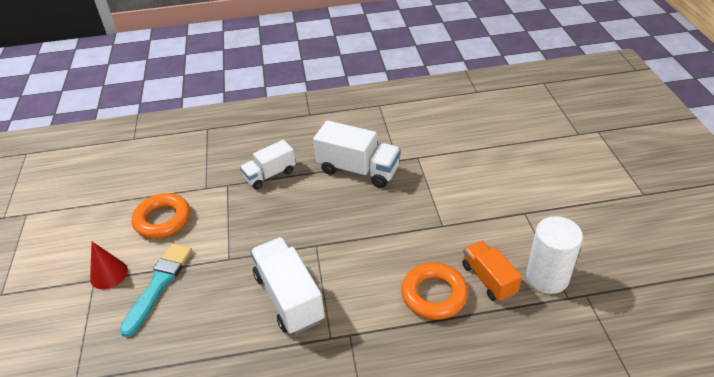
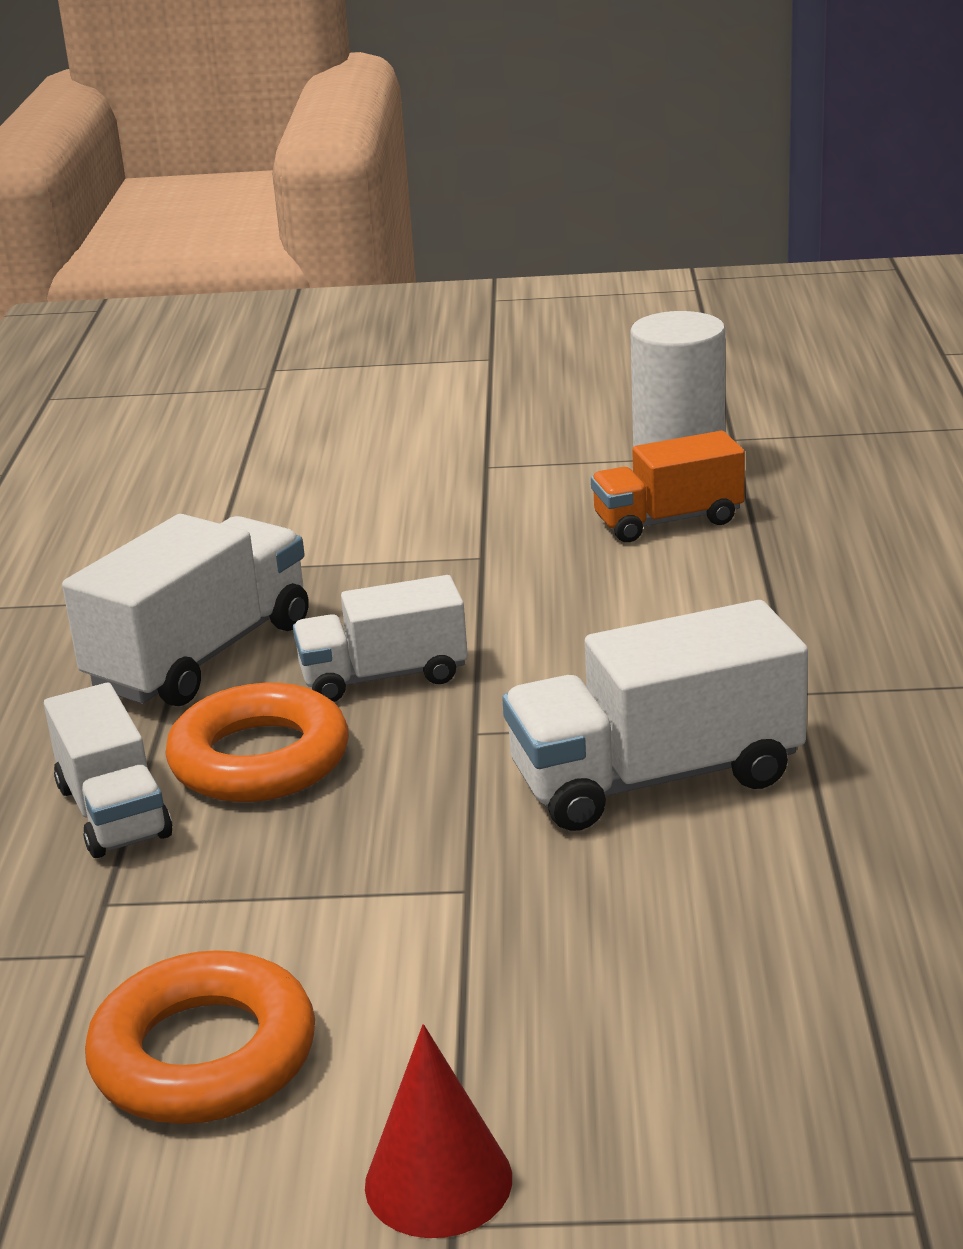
camera: 80 degrees left, 15 degrees down
turquoise brush [120,243,192,337] -> none
orange ring [401,262,468,320] -> orange ring moved to [165,683,349,802]
none -> white truck [293,575,468,702]

